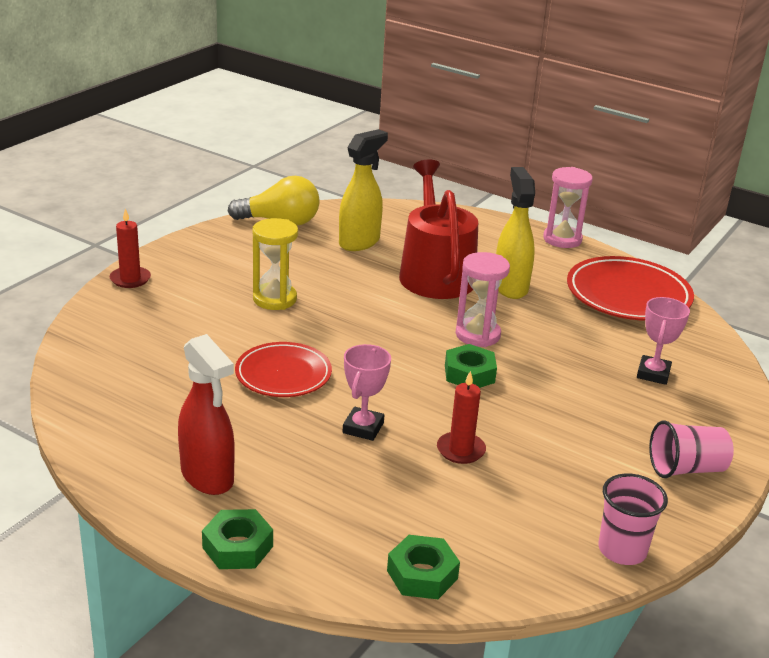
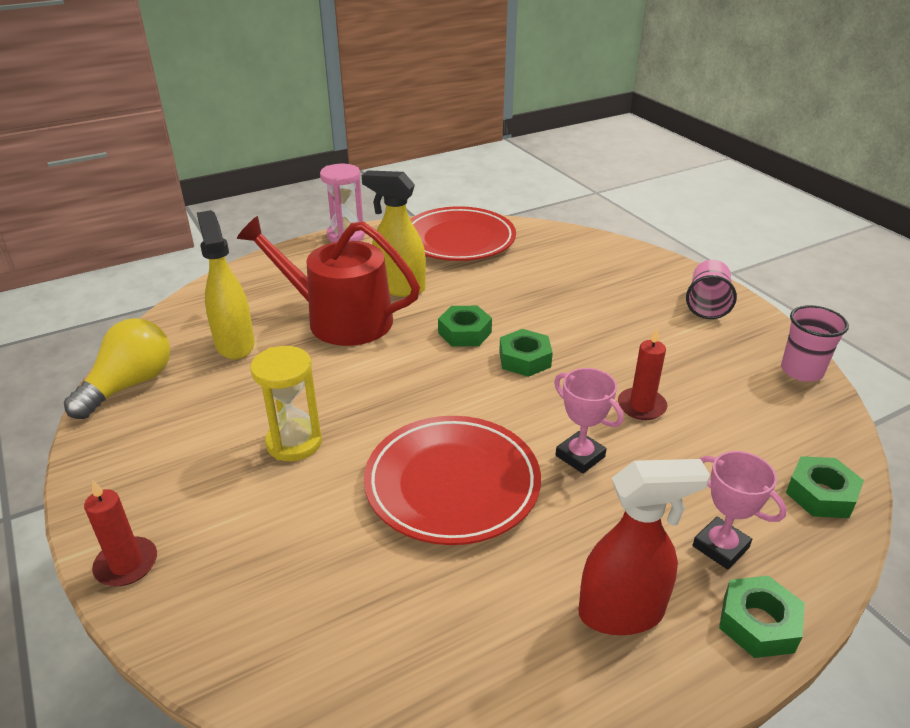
camera: 60 degrees left, 5 degrees up
red plate [235,342,332,397] -> red plate [364,416,541,545], size x1.51
pink hourglass [455,252,510,347] -> green nut [438,306,492,347]
pink trophy [637,297,690,385] -> pink trophy moved to [693,451,787,570]

